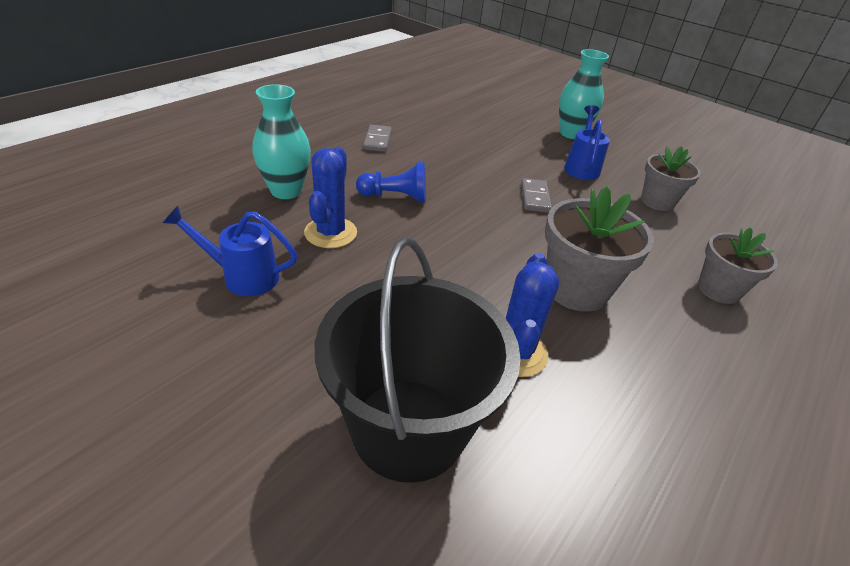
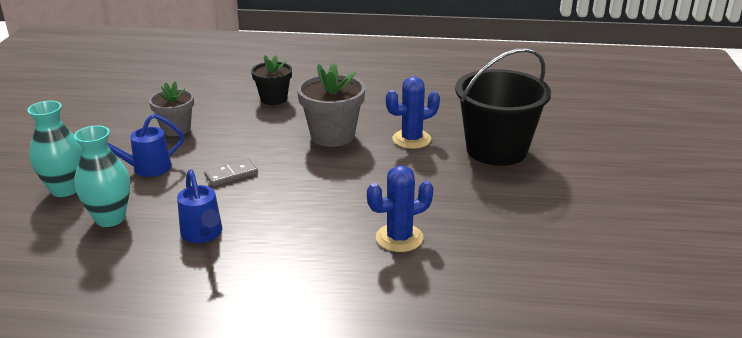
camera: 120 degrees left, 10 degrees down
blue watering can [163,206,297,296] -> blue watering can moved to [177,169,222,243]
turquoise vase [252,84,311,199] -> turquoise vase moved to [74,125,130,227]
blue pawn [356,162,426,203] -> none
grey domino [363,125,392,152] -> none
grey flower pot [698,227,778,304] -> black flower pot [251,55,292,105]

